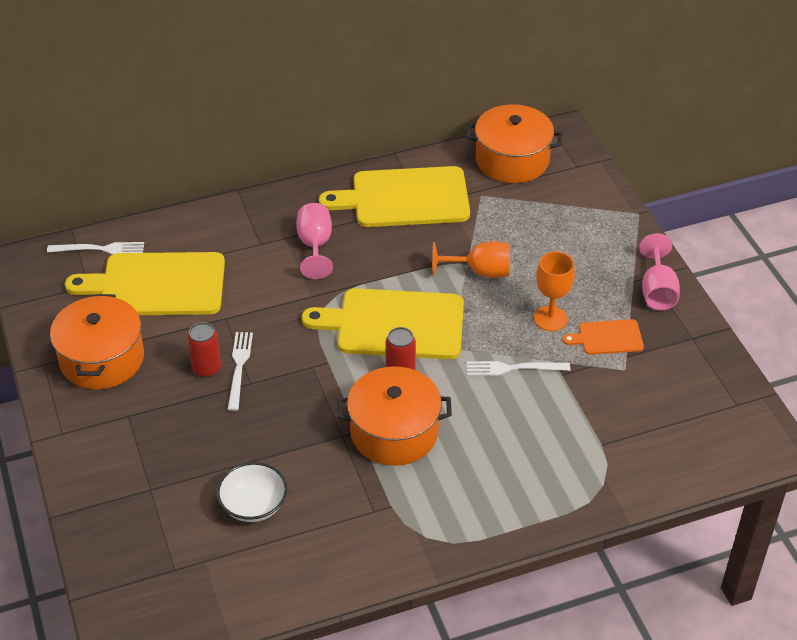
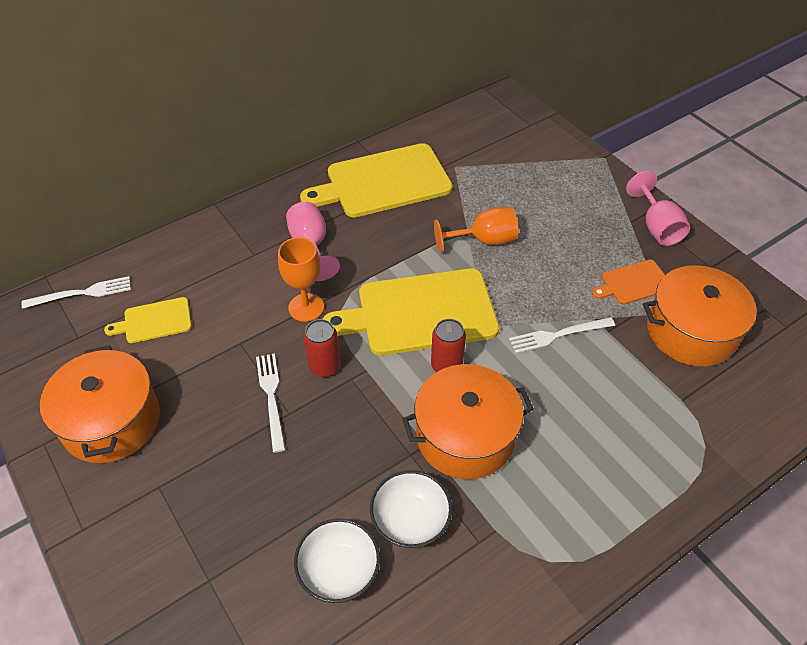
camera: 15 degrees left, 5 degrees up
yellow cutting board [65,252,225,315] -> yellow cutting board [104,297,192,343], size x0.49
red can [187,322,221,378] -> red can moved to [304,319,341,377]
orange pot [466,104,562,183] -> orange pot moved to [643,265,764,367]
orange goblet [534,251,575,331] -> orange goblet moved to [278,237,324,322]
none -> white bowl [370,470,452,548]

